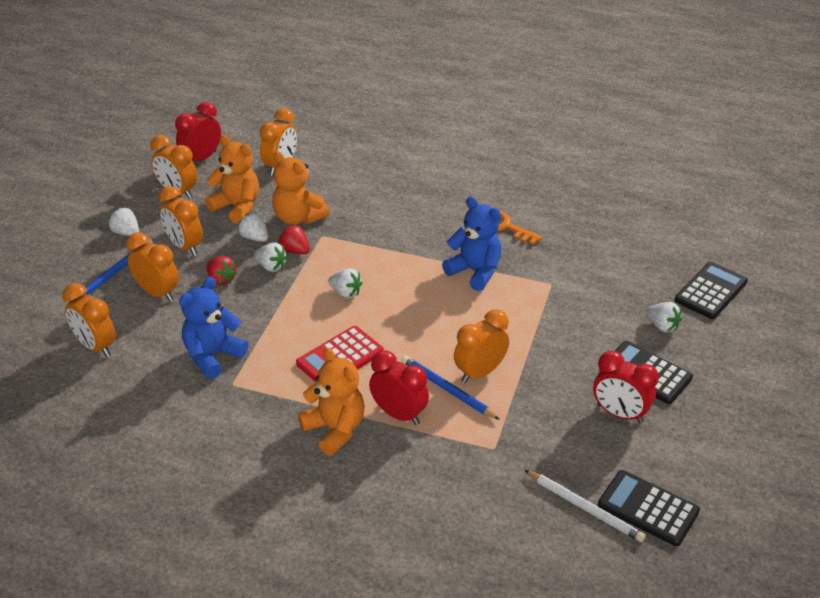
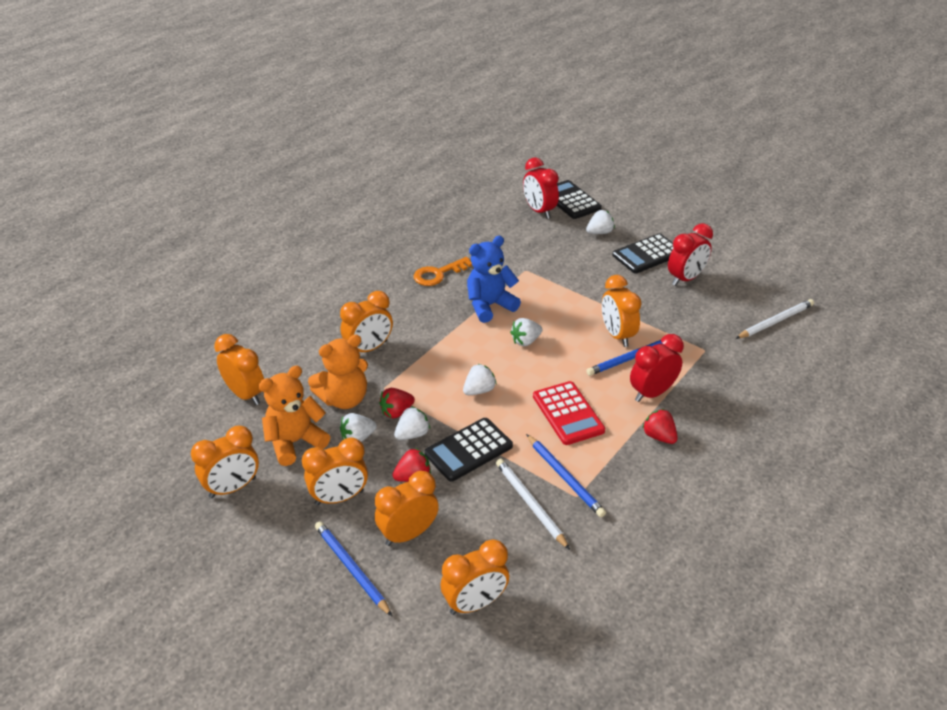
camera: 70 degrees left, 0 degrees up
white strawberry [109,207,139,236] -> white strawberry moved to [510,318,542,346]
red clock [175,102,221,161] -> red clock moved to [523,157,559,219]
blue teddy bear [179,277,248,379] -> white pencil [496,459,570,550]
orange teddy bear [298,348,365,456] -> red strawberry [642,409,678,444]
black calculator [598,470,700,546] -> black calculator moved to [424,418,513,482]
none -> orange clock [340,291,393,352]
none -> blue pencil [526,434,606,517]

